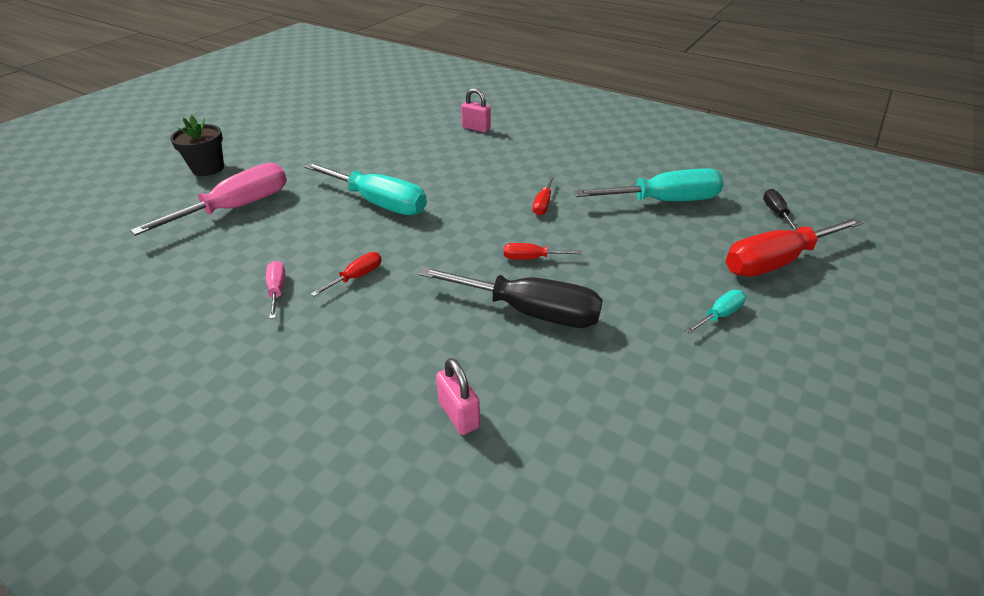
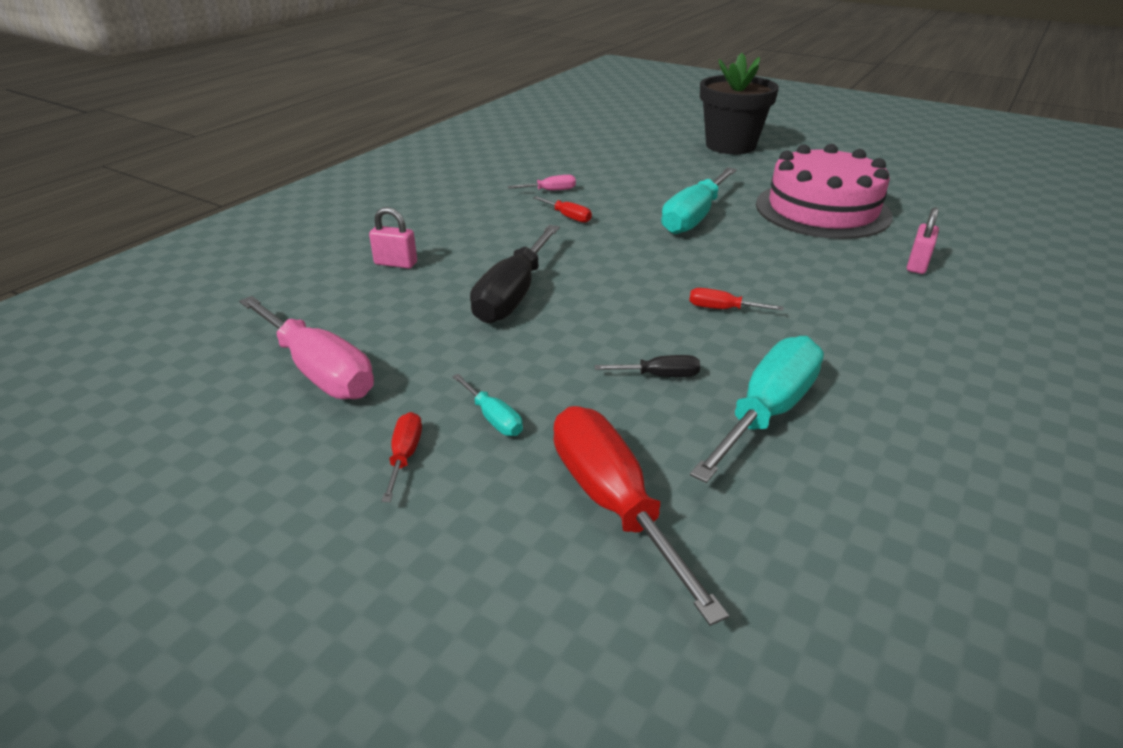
camera: 90 degrees right, 5 degrees down
pink screwdriver [130,163,287,236] -> pink screwdriver moved to [239,296,374,399]
black flower pot [170,115,224,176] -> black flower pot [700,53,779,154], size x1.70
pink padlock [436,358,480,435] -> pink padlock turned 45 degrees clockwise [369,207,417,269]
red screwdriver [504,243,582,260] -> red screwdriver moved to [382,412,422,502]
turquoise screwdriver [574,168,724,201] -> turquoise screwdriver turned 135 degrees counterclockwise [690,336,824,483]
black screwdriver [763,189,798,231] -> black screwdriver moved to [595,355,700,377]
none -> pink cake [756,144,893,239]

